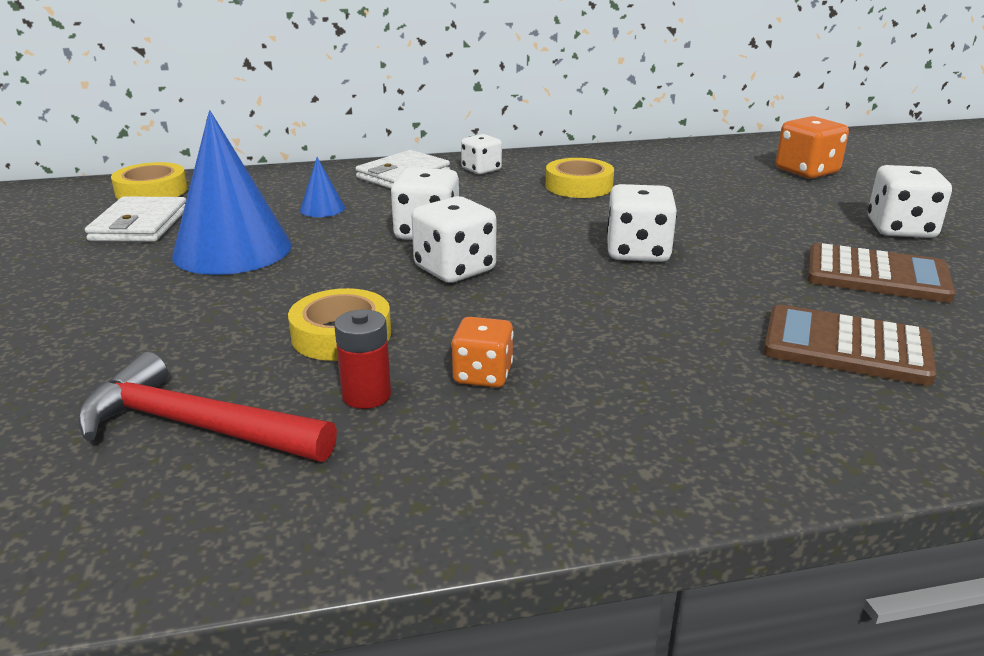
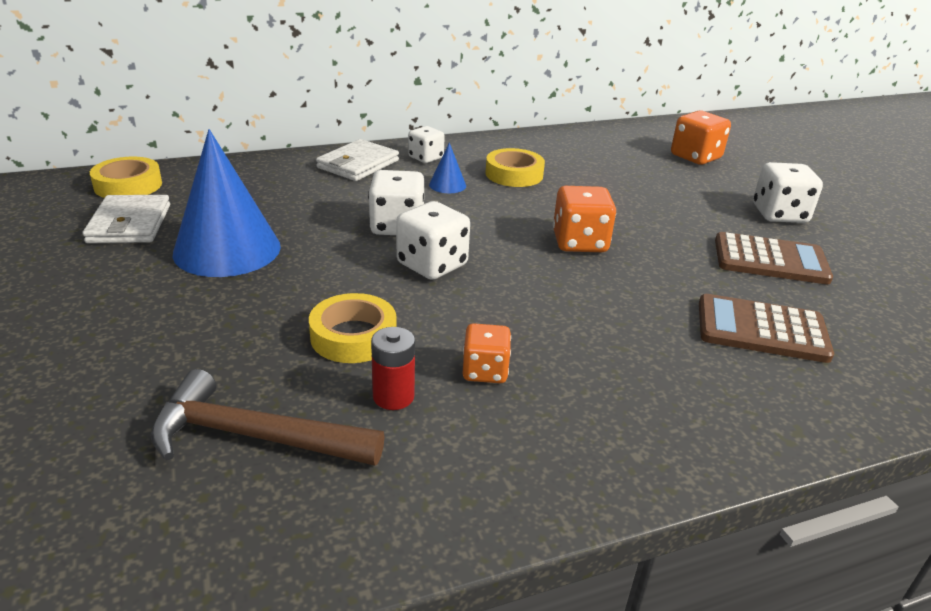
camera: 10 degrees left, 5 degrees up
red hammer [77,352,337,461] -> brown hammer [150,369,385,466]
blue cone [300,157,345,217] -> blue cone moved to [429,142,466,193]
white dice [607,184,677,262] -> orange dice [553,186,616,252]

